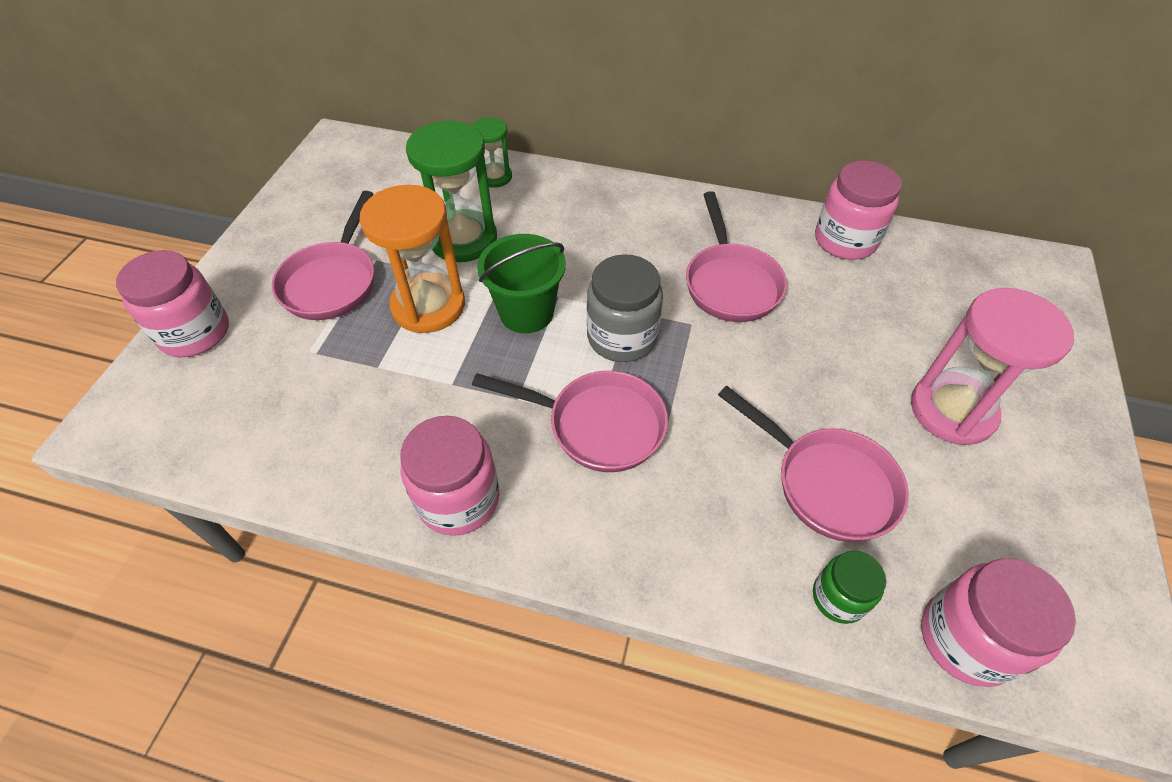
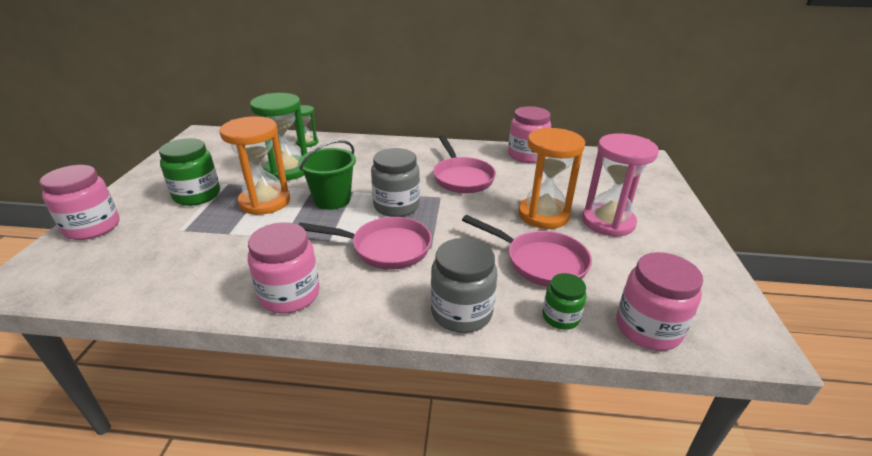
camera: 10 degrees left, 20 degrees down
pink pan [272,191,374,320] -> green jar [159,138,220,206]
none -> grey jar [431,238,497,333]
none -> orange hourglass [518,128,585,229]

